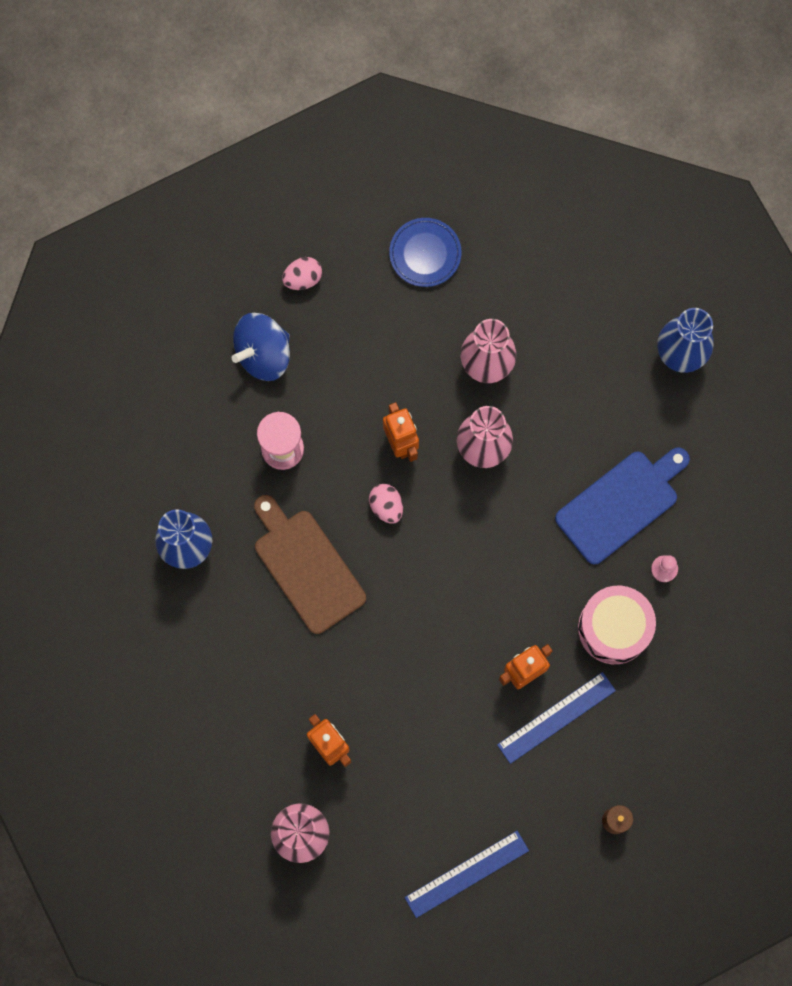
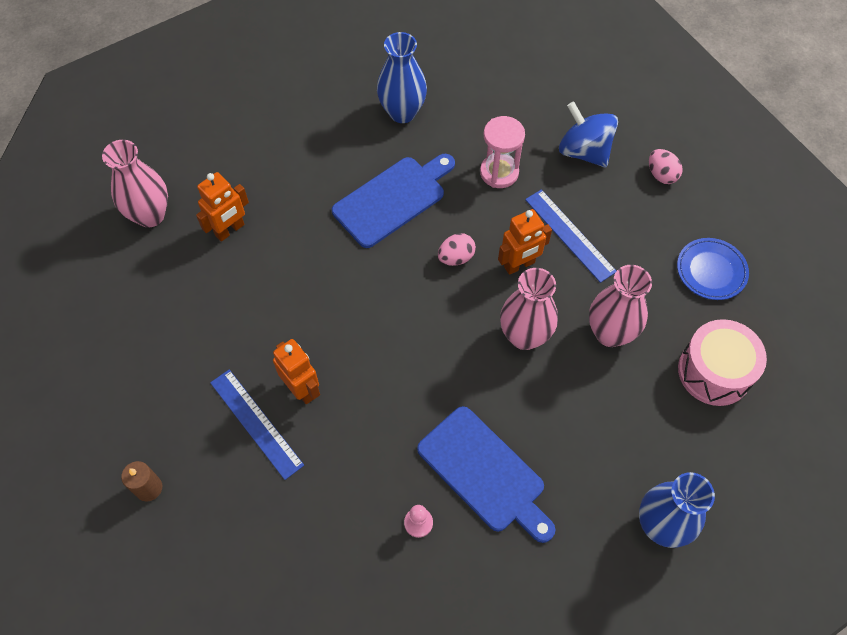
camera: 85 degrees right, 15 degrees down
brown cutting board [254,495,366,634] -> blue cutting board [332,154,455,248]
blue ruler [404,831,529,918] -> blue ruler moved to [525,189,616,283]
pink drum [578,586,656,664] -> pink drum moved to [678,319,767,406]

